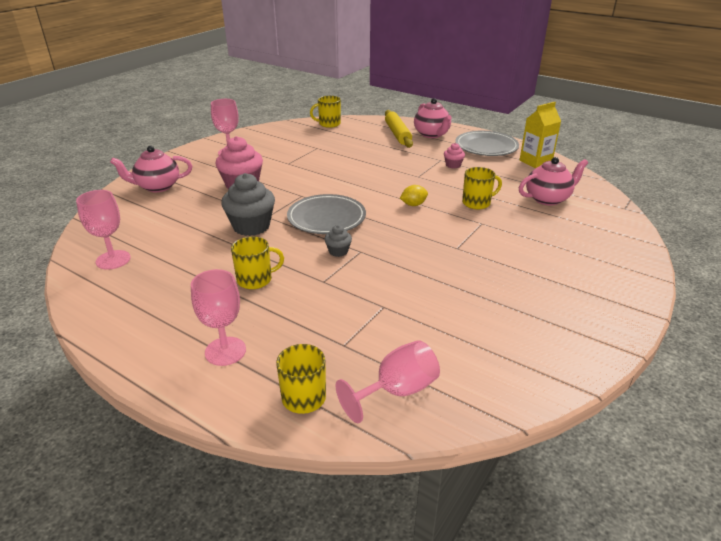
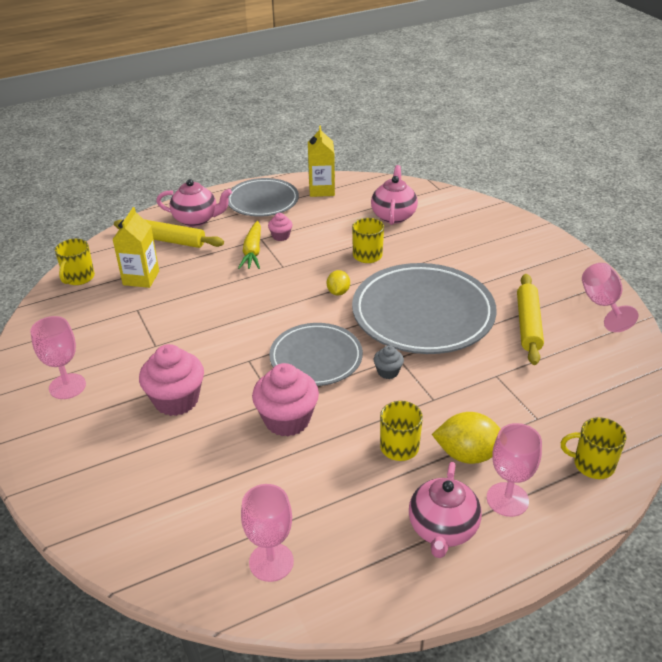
camera: 60 degrees left, 5 degrees up
pink teapot [110,146,192,192] -> pink teapot moved to [409,462,482,558]
grey cupcake [221,173,275,236] -> pink cupcake [252,363,319,436]
pink goblet [335,340,440,423] -> pink goblet moved to [582,263,638,332]
none -> yellow carton [112,207,159,288]
none -> yellow carrot [238,221,261,269]
none -> grey plate [352,263,497,354]
none -> yellow lemon [432,412,500,464]
none -> yellow rolling pin [517,274,544,365]

